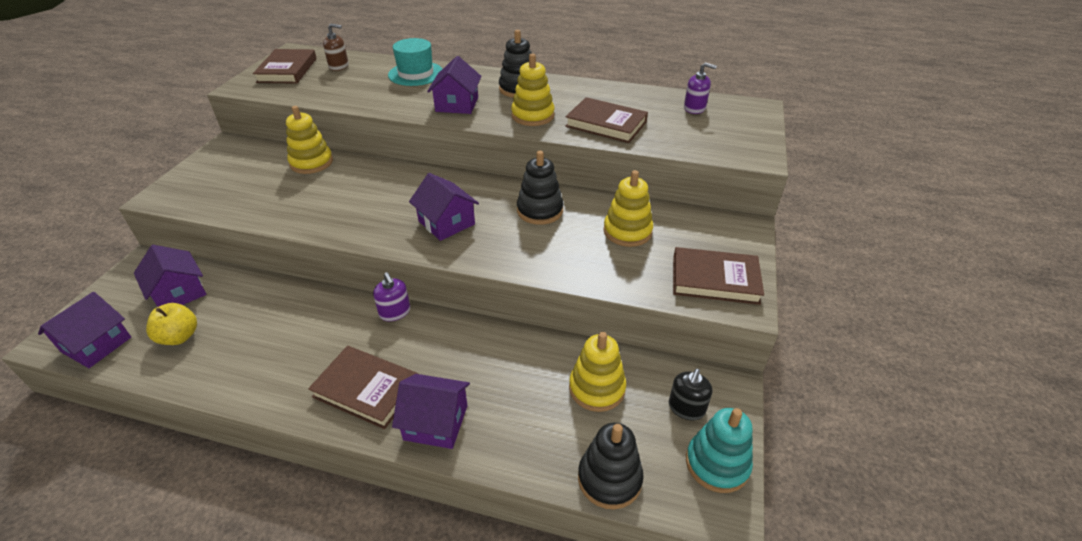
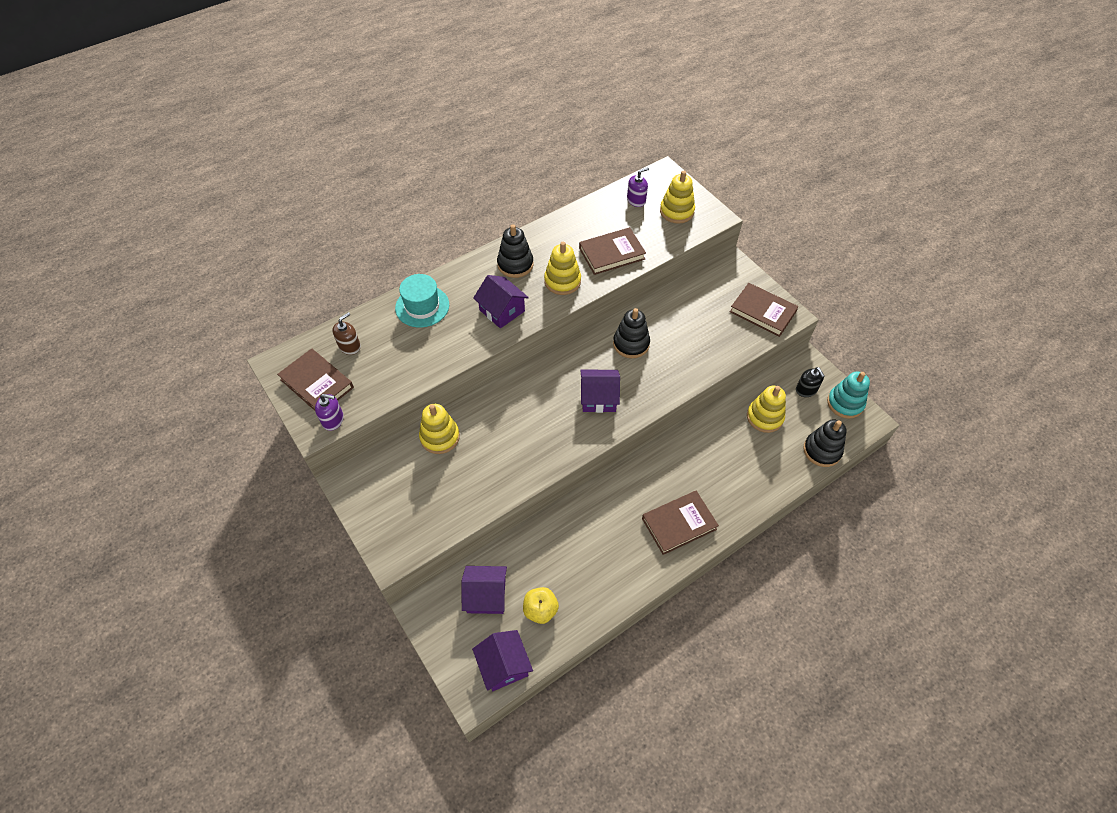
camera: 50 degrees left, 15 degrees up
purple soap dispenser [373,272,410,321] -> purple soap dispenser moved to [315,394,344,431]
purple house [392,374,470,449] -> none
yellow stacking toy [604,170,653,247] -> yellow stacking toy moved to [660,171,695,223]
brown book [673,247,764,305] -> brown book turned 75 degrees clockwise [730,283,798,337]

